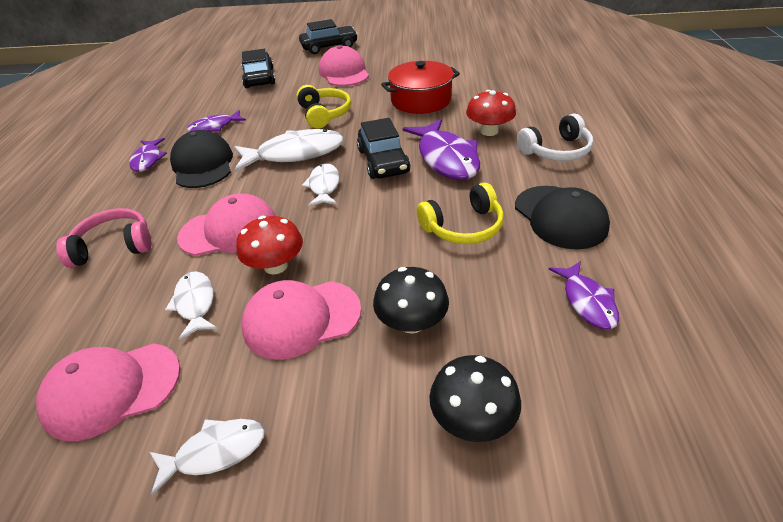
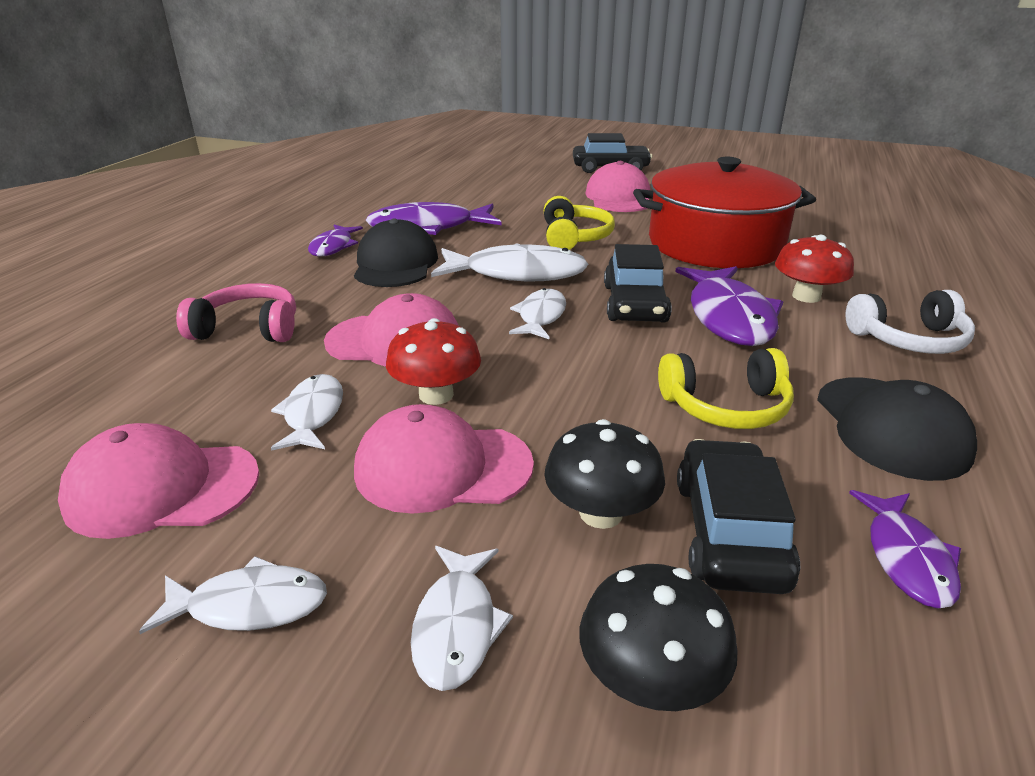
camera: 15 degrees right, 10 degrees down
purple fish [187,110,246,132] -> purple fish [366,202,502,235], size x1.75
black car [242,49,275,88] -> black car moved to [677,439,800,594]
red pot [381,61,460,114] -> red pot [633,157,816,268], size x1.52
none -> white fish [411,546,513,691]

